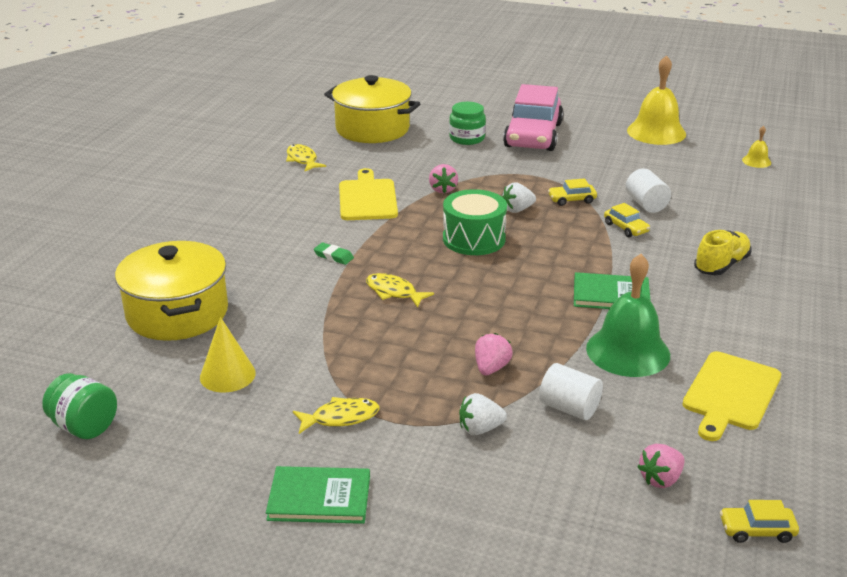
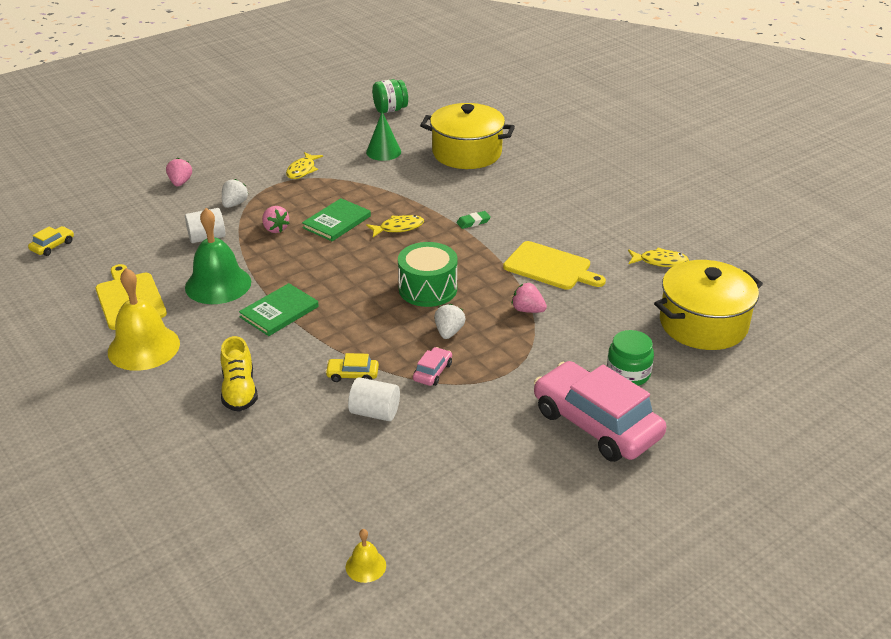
camera: 125 degrees right, 5 degrees up
yellow cone [200,317,256,393] -> green cone [366,112,401,161]
green book [266,466,370,524] -> green book moved to [302,198,371,241]
yellow car [548,178,597,206] -> pink car [413,347,452,386]
yellow bell [627,55,686,145] -> yellow bell moved to [108,268,180,371]
pink strawberry [638,444,685,488] -> pink strawberry moved to [166,158,192,186]

